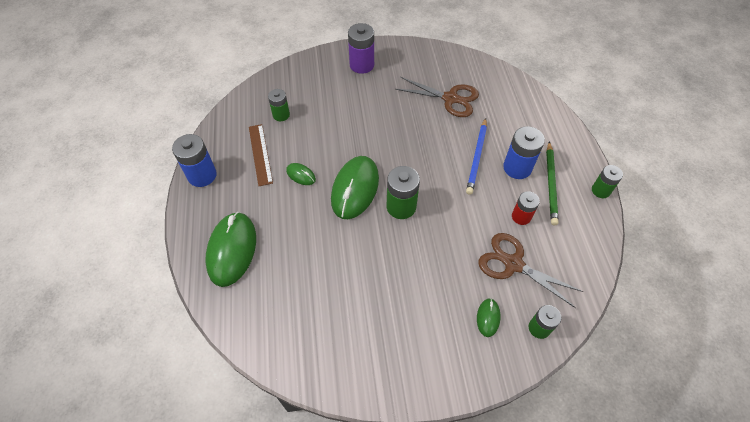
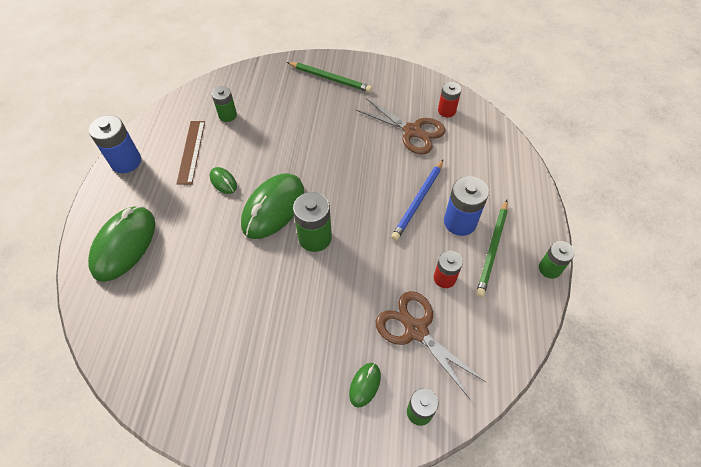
camera: 15 degrees right, 0 degrees up
purple battery [348,23,374,74] -> green pencil [287,62,372,92]
none -> red battery [438,82,461,117]

